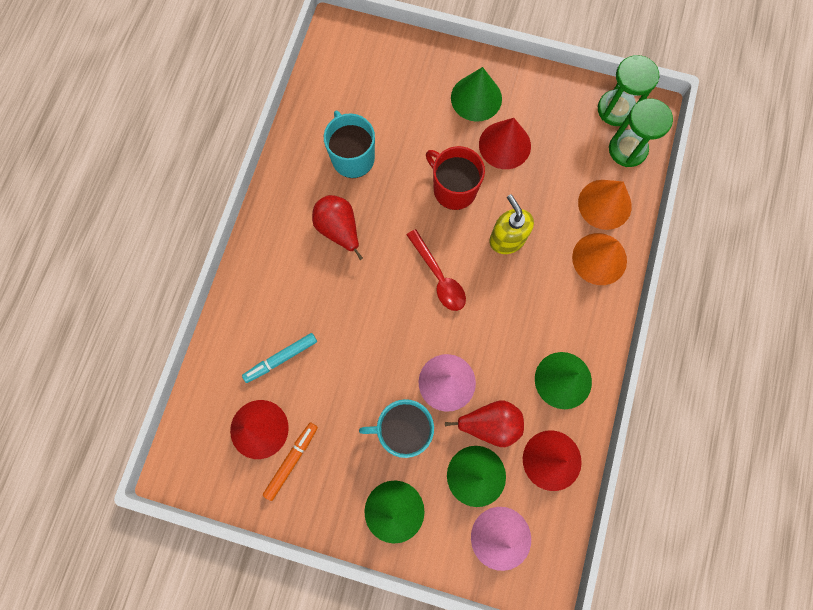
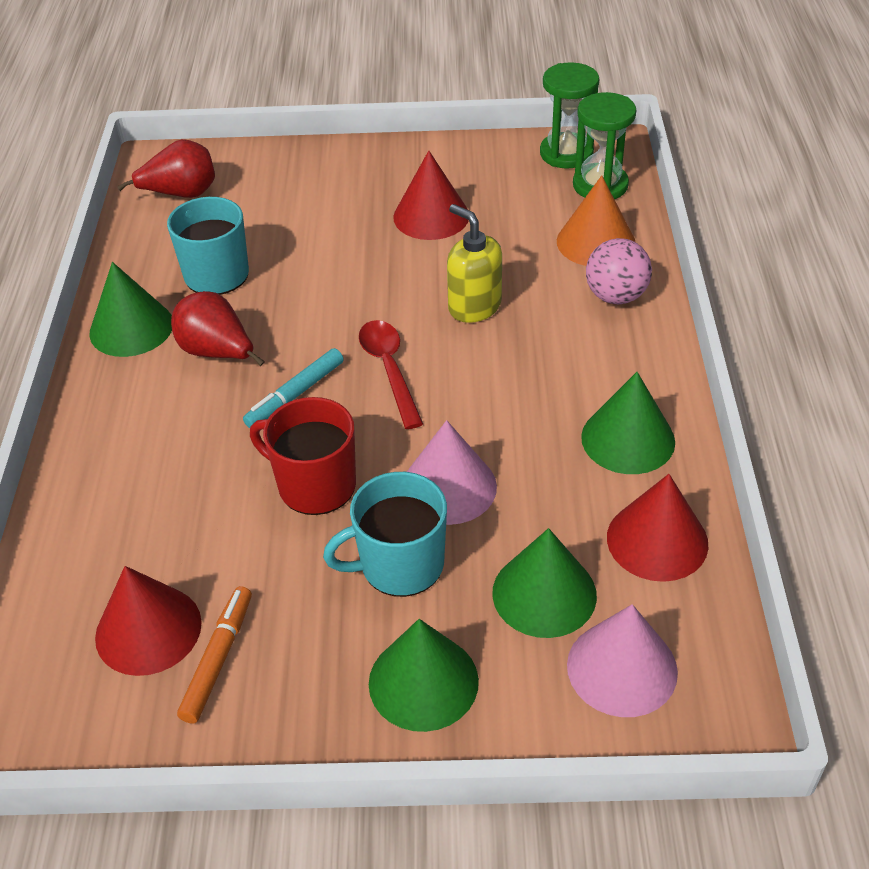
camera: 15 degrees left, 30 degrees down
turquoise marker [242,333,317,383] -> turquoise marker moved to [243,348,343,428]
red spoon [407,229,466,311] -> red spoon turned 150 degrees counterclockwise [359,320,423,429]
red mug [426,146,485,210] -> red mug moved to [250,397,356,515]
red pear [445,400,524,447] -> red pear moved to [117,139,215,198]
green cone [451,67,502,122] -> green cone moved to [89,262,172,357]
orange cone [572,233,627,285] -> pink ball [586,238,652,304]

